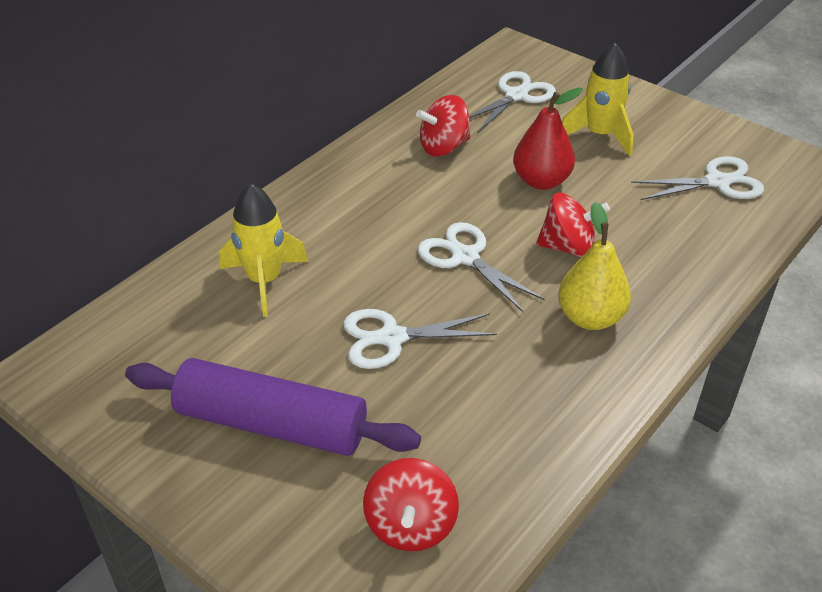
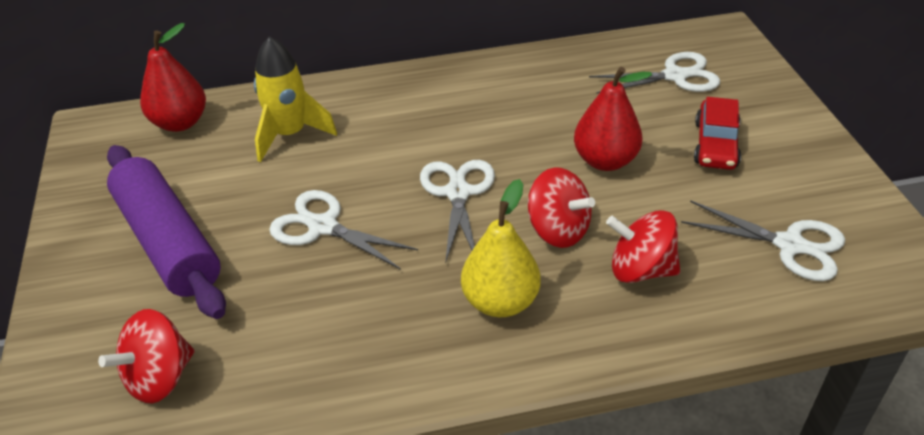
camera: 40 degrees right, 0 degrees up
red spinning top [416,95,470,156] -> red spinning top moved to [606,210,680,283]
yellow rocket [562,43,634,156] -> red car [694,97,741,170]
none -> red pear [140,23,206,132]

